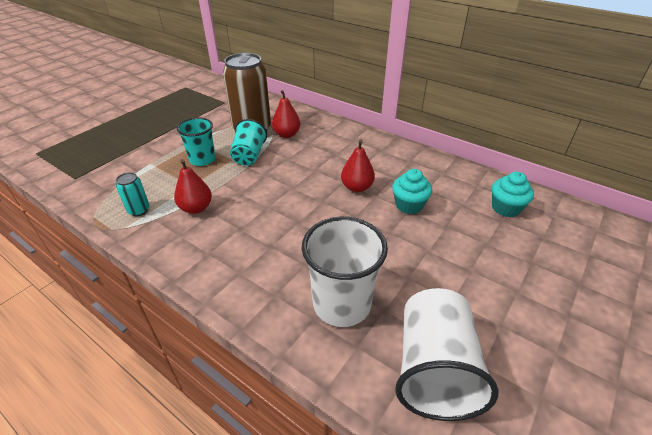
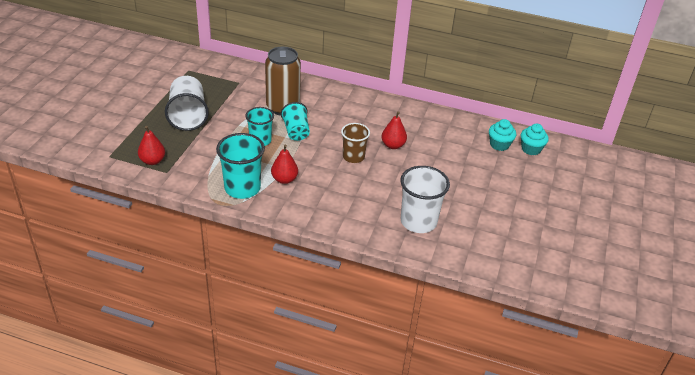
camera: 20 degrees left, 0 degrees up
turquoise can [116,172,150,216] -> turquoise cup [216,133,265,199]
red pear [272,90,300,138] -> red pear moved to [138,126,165,165]
turquoise cupcake [392,169,432,214] -> turquoise cupcake moved to [521,124,549,156]
white cup [395,288,499,421] -> white cup moved to [165,76,209,131]
none -> brown cup [341,123,370,163]

